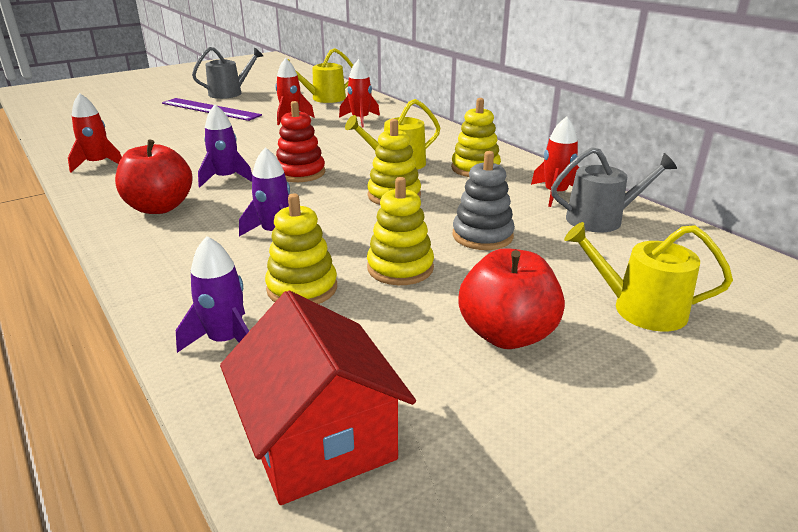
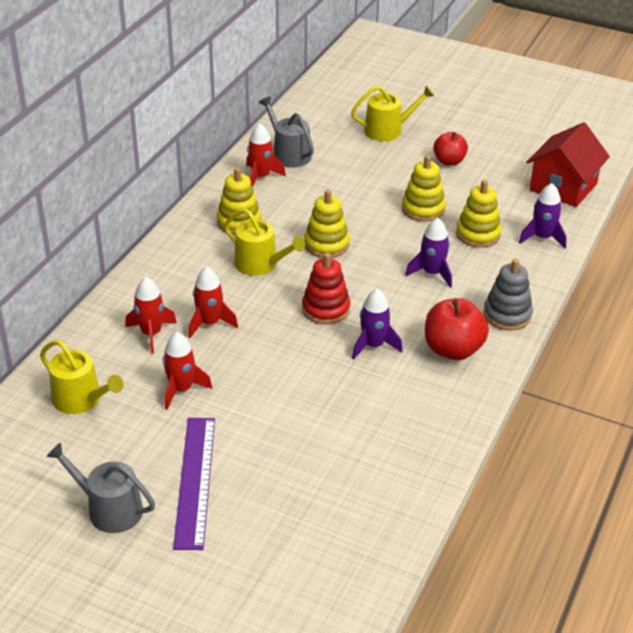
camera: 120 degrees left, 10 degrees up
red rocket [68,93,122,173] -> red rocket moved to [188,267,238,338]
grey stacking toy [452,151,515,250] -> grey stacking toy moved to [484,259,533,331]
red apple [458,248,565,349] -> red apple [433,132,468,166], size x0.65
yellow watering can [564,222,733,332] -> yellow watering can turned 90 degrees counterclockwise [351,86,434,141]

